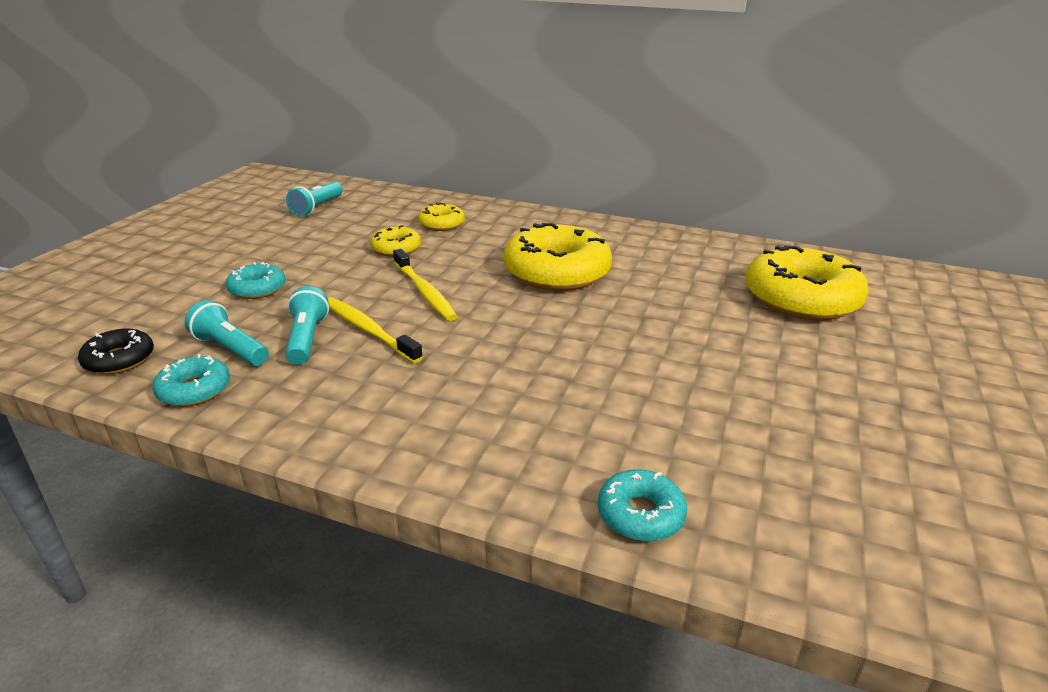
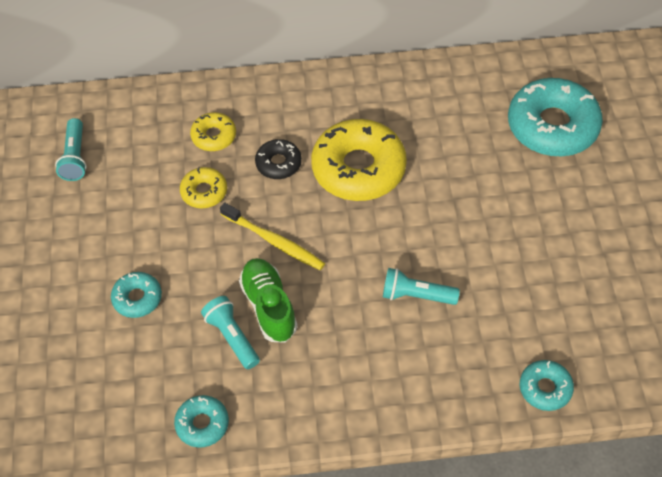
camera: 25 degrees left, 25 degrees up
black donut [78,328,154,374] -> black donut moved to [255,139,302,179]
turquoise flashlight [185,300,269,366] -> turquoise flashlight moved to [383,268,460,305]
yellow toothbrush [328,297,423,363] -> green shoe [239,258,298,343]
yellow donut [745,245,869,321] -> turquoise donut [508,78,603,157]

